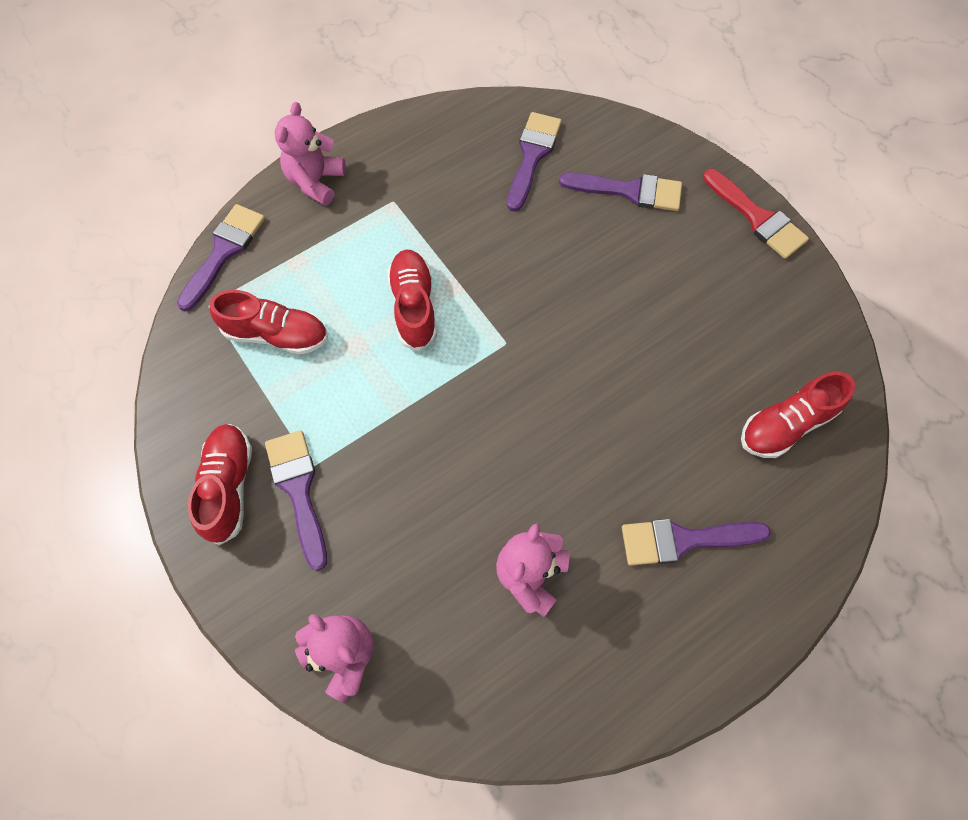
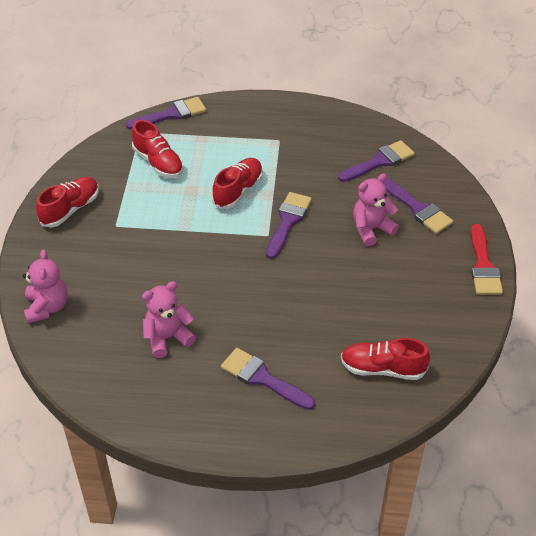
camera: 40 degrees right, 20 degrees down
purple brush [265,430,327,571] -> purple brush moved to [266,192,312,259]
pink teddy bear [275,102,346,206] -> pink teddy bear moved to [353,173,399,246]

